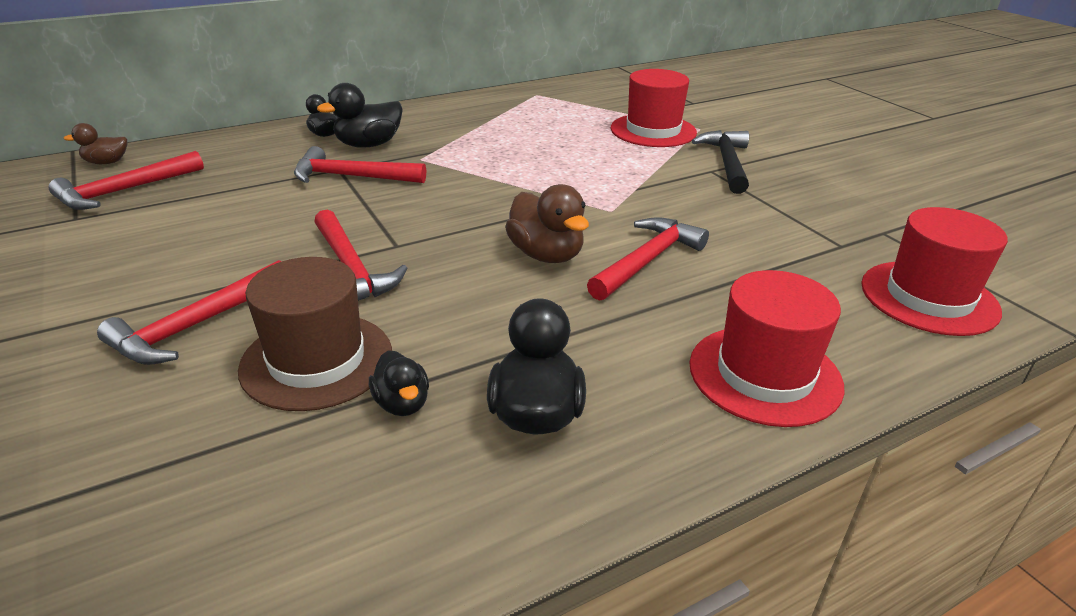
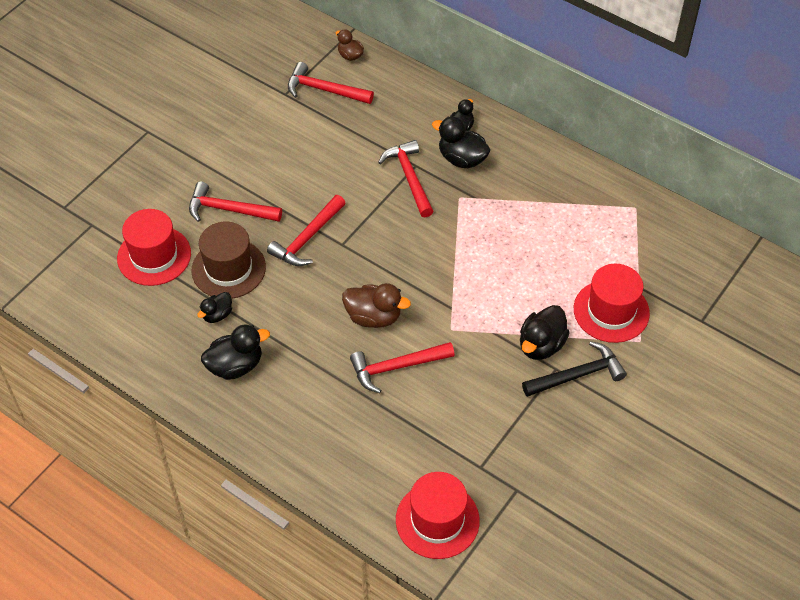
camera: 65 degrees right, 20 degrees up
brown duck [505,184,589,263] -> brown duck turned 105 degrees counterclockwise [342,283,411,328]
red hammer [587,217,709,301] -> red hammer turned 150 degrees clockwise [350,342,455,393]
red hat [690,270,845,427] -> red hat moved to [117,209,191,286]
none -> black duck [520,305,570,360]

